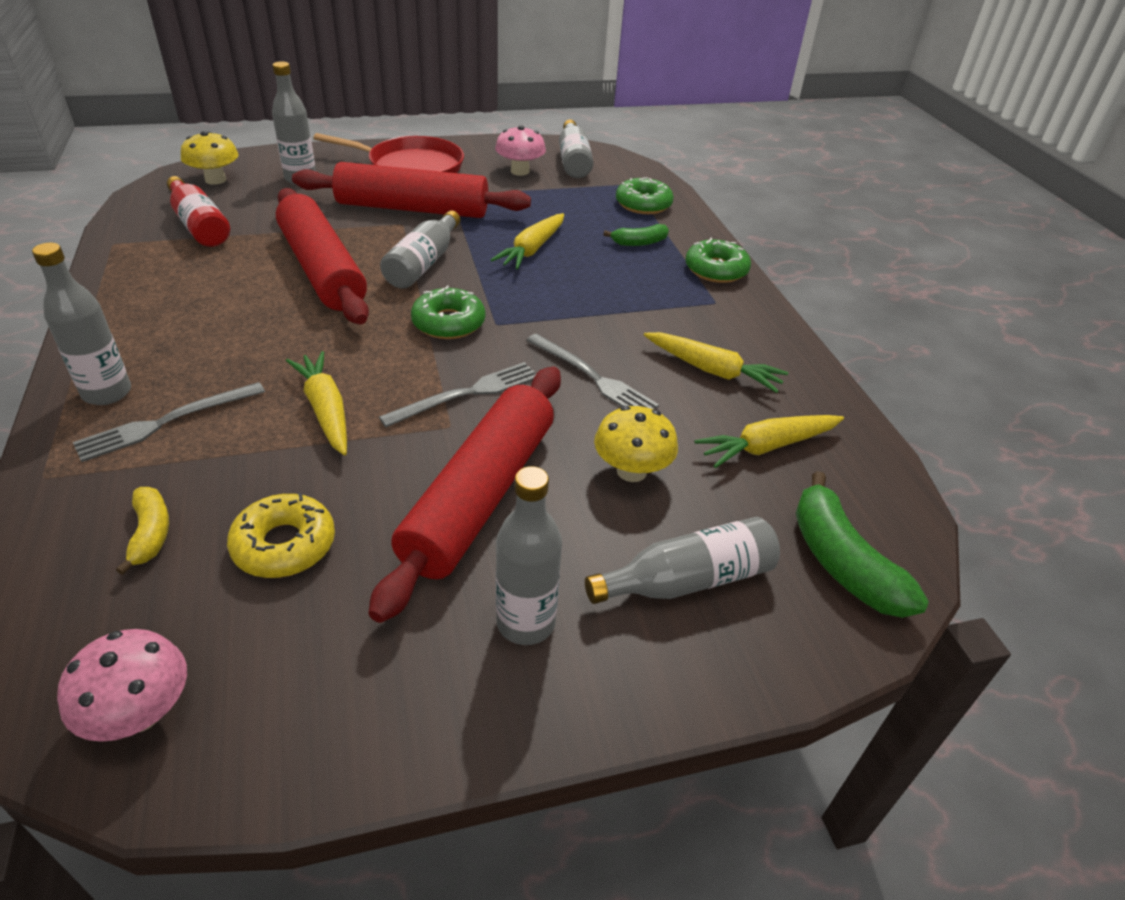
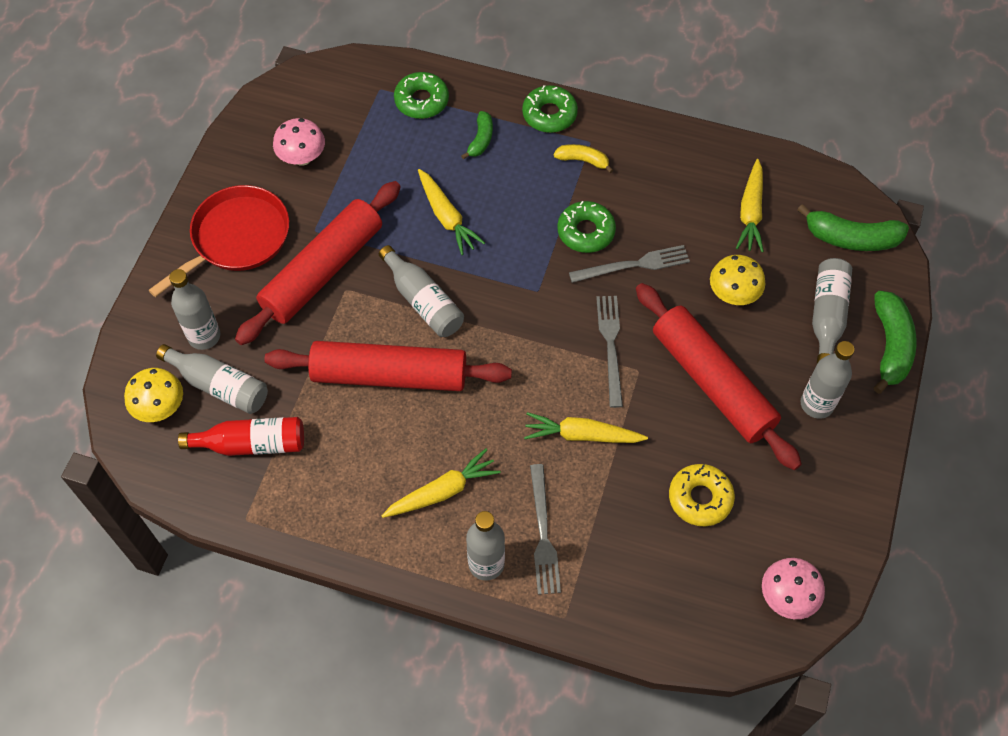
camera: 55 degrees left, 20 degrees up
yellow banana [116,487,169,575] -> yellow banana moved to [554,144,613,173]
green donut [411,286,485,339] -> green donut moved to [557,201,616,253]
grey bottle [559,119,593,178] -> grey bottle moved to [156,344,268,414]
yellow carrot [644,332,788,393] -> yellow carrot moved to [381,448,501,518]
none -> green banana [873,291,917,394]

